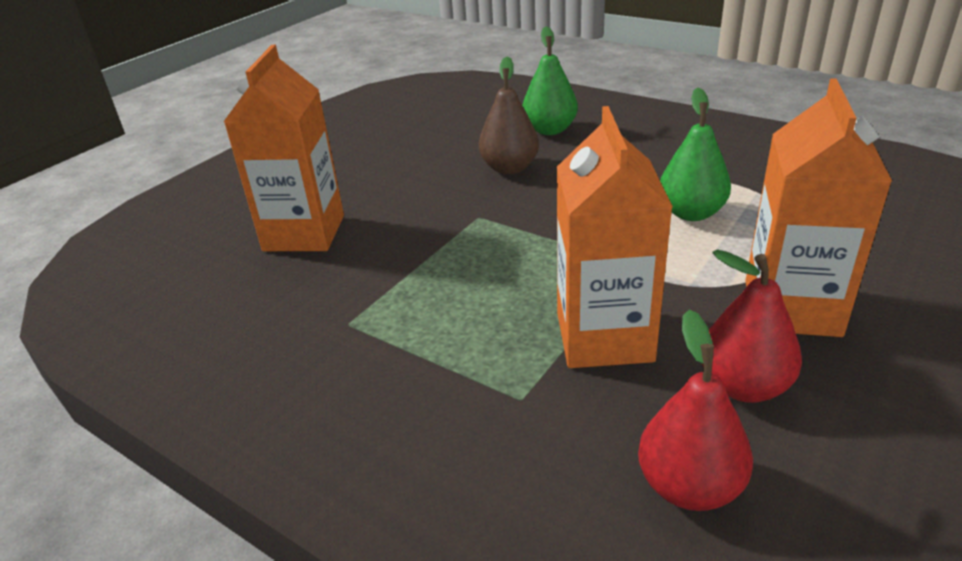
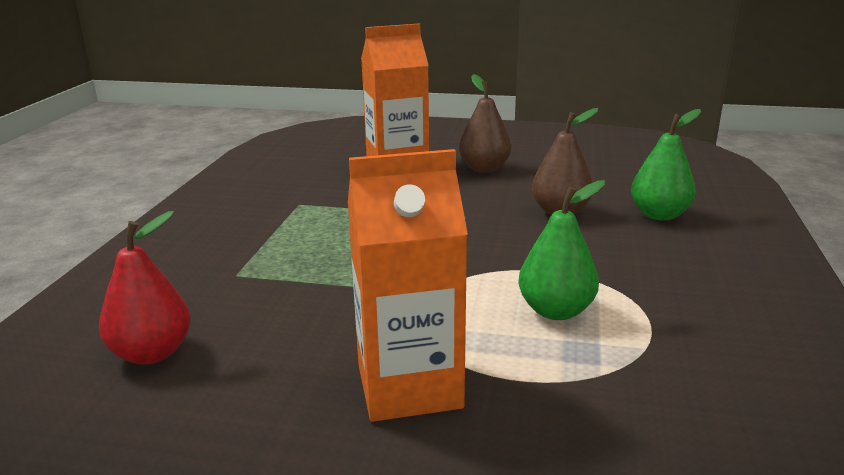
camera: 65 degrees right, 10 degrees down
orange carton [557,106,673,368] -> none
red pear [702,249,802,403] -> none
none -> brown pear [459,74,511,173]

